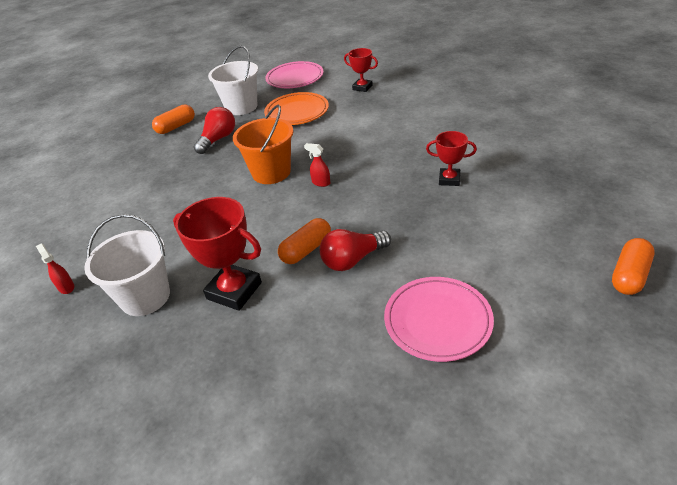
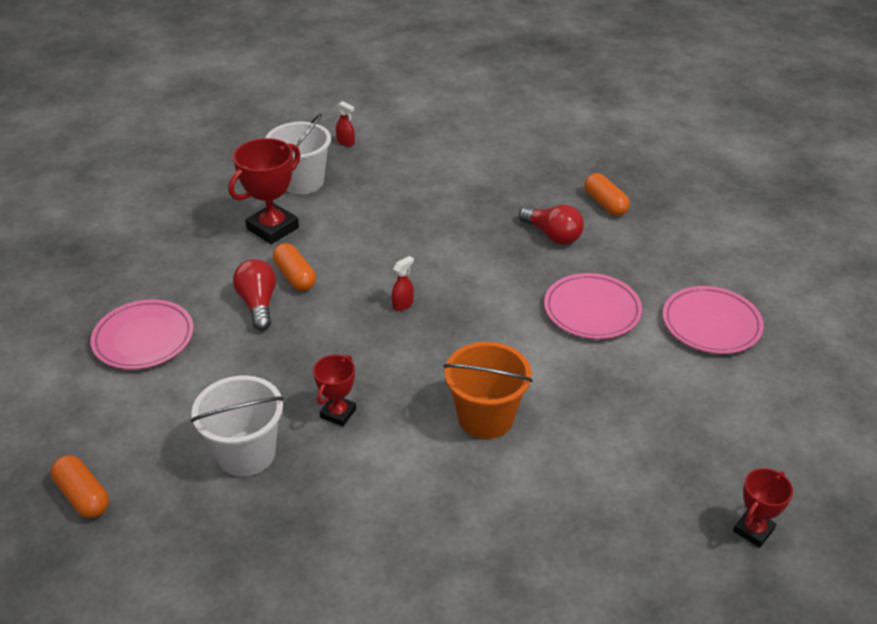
camera: 100 degrees right, 0 degrees up
red spray bottle [36,243,74,294] -> red spray bottle turned 60 degrees clockwise [336,101,355,147]
white bucket [208,46,258,115] -> white bucket moved to [191,375,284,477]
orange bucket [233,105,293,184] -> orange bucket moved to [444,342,533,439]
orange plate [264,92,329,125] -> pink plate [544,273,642,339]
red trophy [344,48,378,92] -> red trophy moved to [733,468,793,548]

